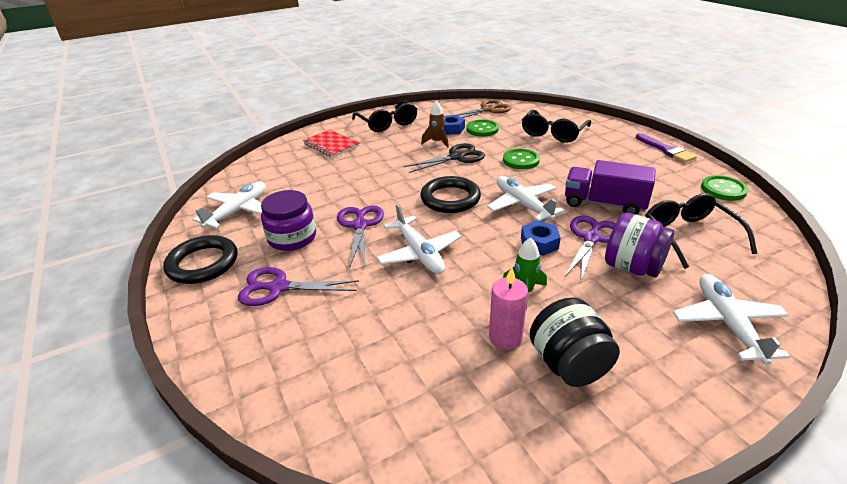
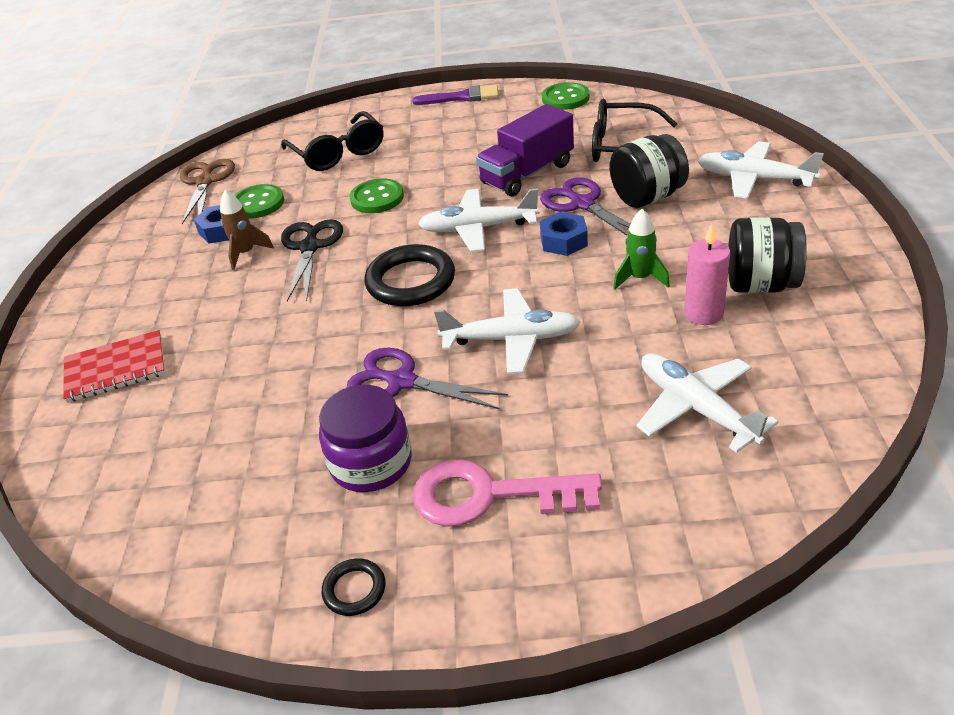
camera: 60 degrees left, 5 degrees up
black ring [163,235,237,284] -> black ring [322,558,386,616], size x0.50
white plane [192,182,266,228] -> white plane moved to [636,353,778,453]
purple scissors [238,267,359,306] -> pink key [413,459,602,527]
black glasses [352,100,417,132] -> none
purple jar [605,213,674,278] -> black jar [610,134,689,208]

